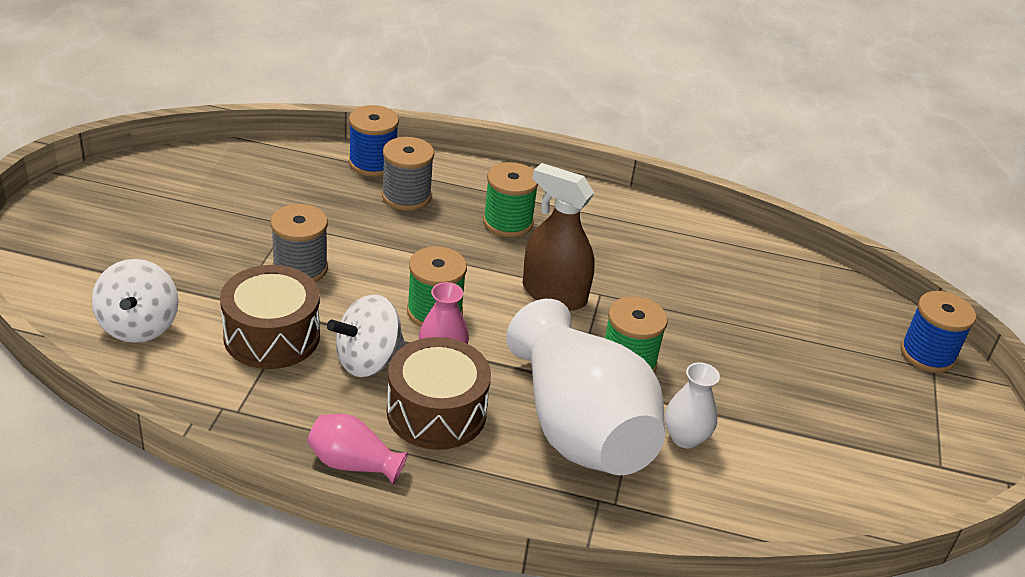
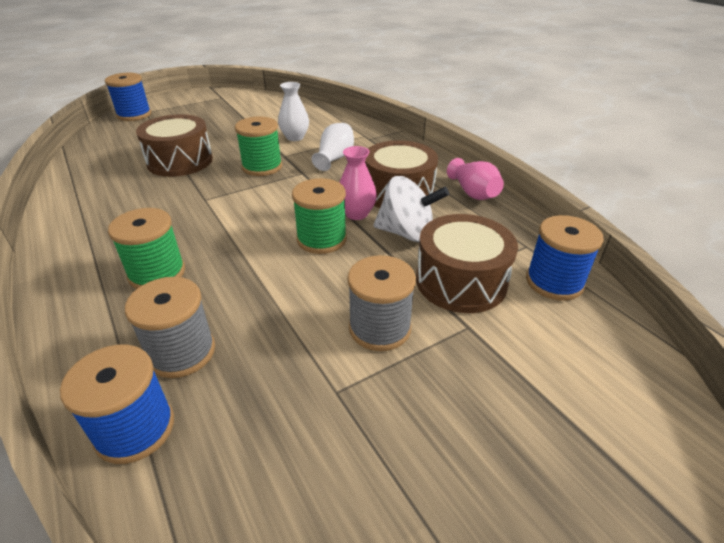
camera: 130 degrees left, 0 degrees up
white spinning top [92,259,179,343] -> none
white vase [506,299,665,475] -> white vase [311,123,354,171], size x0.43
brown spray bottle [523,163,595,311] -> none
none -> brown drum [136,114,213,177]
none -> blue spool [526,215,604,301]

